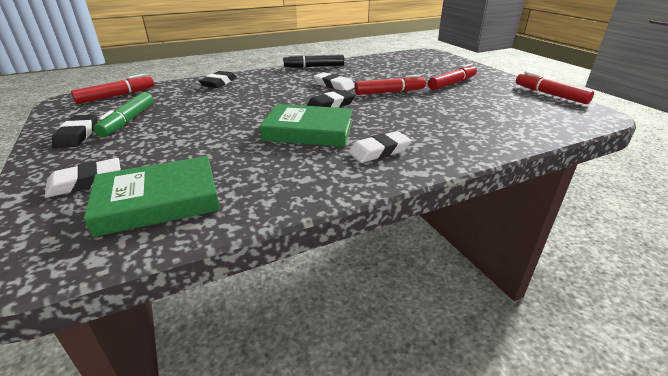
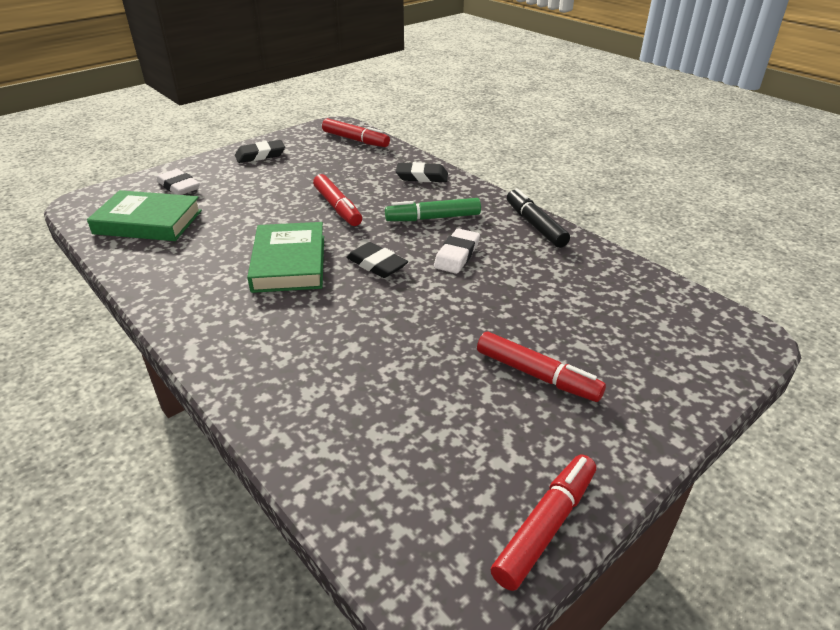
camera: 75 degrees right, 5 degrees up
green book [84,156,220,237] -> green book turned 45 degrees counterclockwise [87,190,202,241]
green marker [93,92,153,137] -> green marker moved to [385,198,481,221]
white eraser [348,131,412,163] -> none
red marker [354,74,426,95] -> red marker moved to [313,174,362,226]

